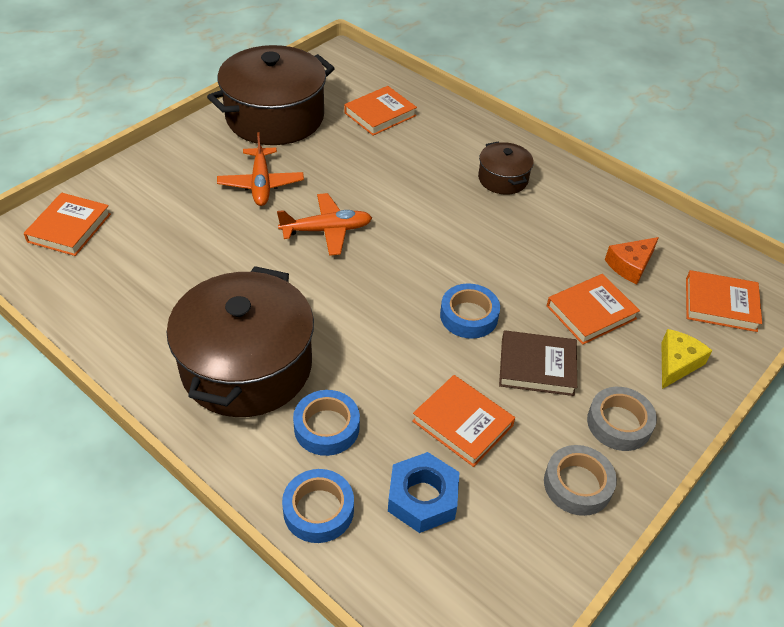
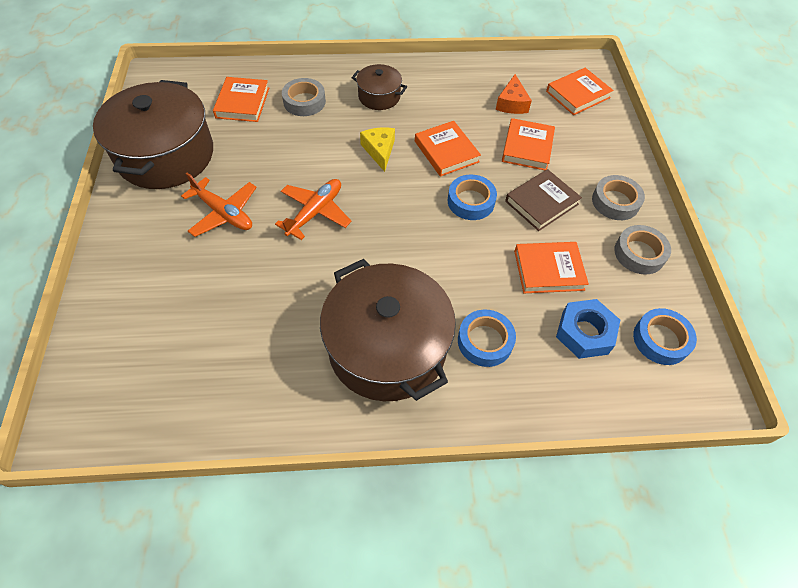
camera: 45 degrees left, 10 degrees up
orange book [24,193,111,256] -> orange book moved to [415,121,481,177]
blue tape [282,469,354,543] -> blue tape moved to [633,308,697,365]
yellow cheese [662,329,713,389] -> yellow cheese moved to [360,128,395,172]
none -> grey tape [282,78,326,116]

